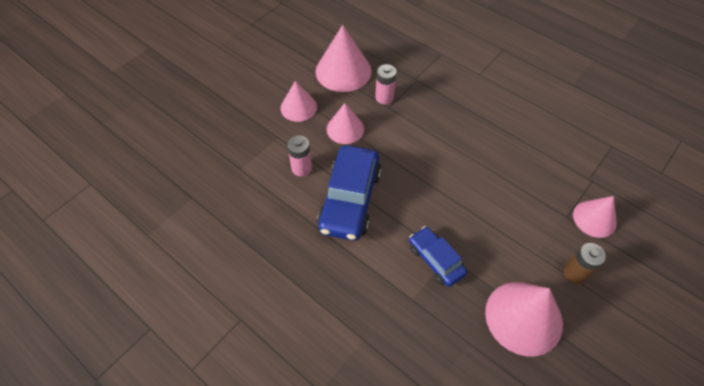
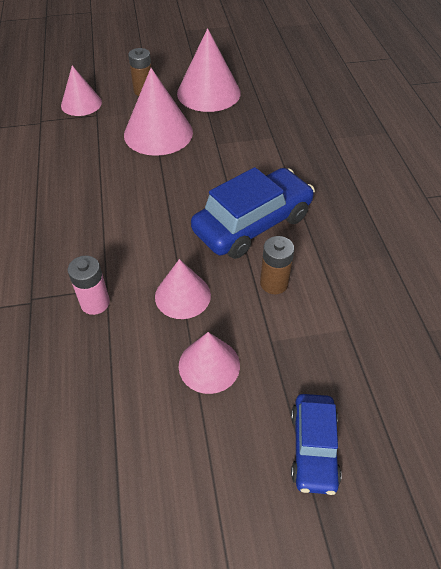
camera: 140 degrees left, 5 degrees down
pink battery [287,136,312,177] -> brown battery [260,236,294,294]
pink cone [315,25,372,92] -> pink cone moved to [124,68,193,156]
blue car [409,226,467,287] -> blue car moved to [291,394,342,495]

